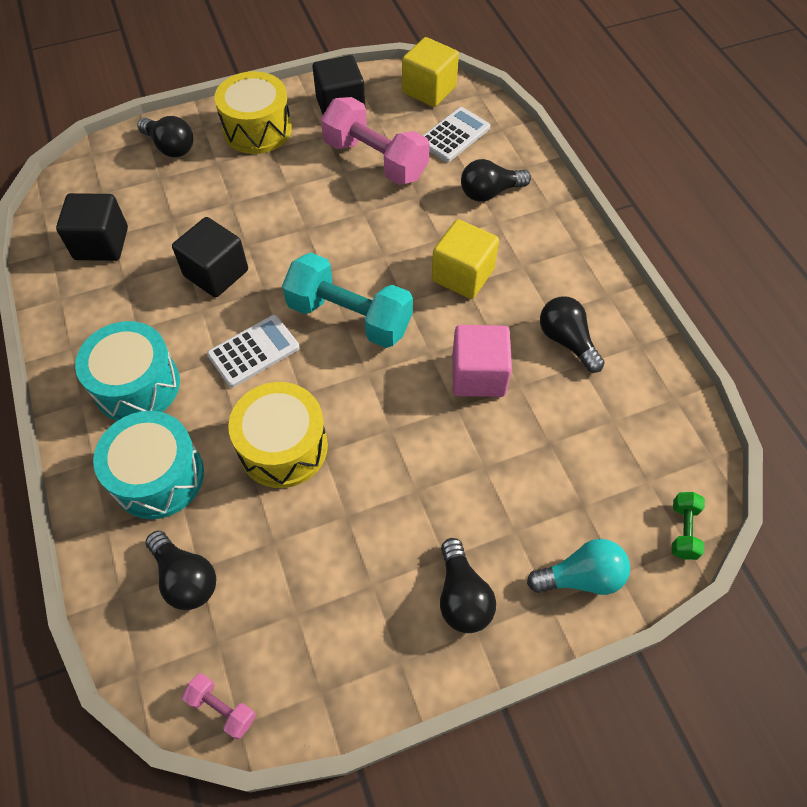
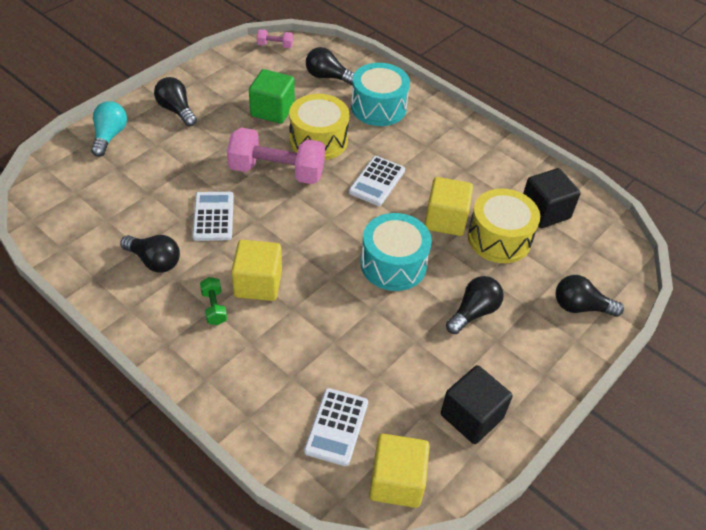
camera: 150 degrees right, 10 degrees down
turquoise drum [75,321,180,421] -> turquoise drum moved to [361,213,432,291]
black cube [172,217,248,298] -> yellow cube [425,177,473,236]
yellow drum [214,71,292,154] -> yellow drum moved to [468,188,540,263]
turquoise dumbbell [282,253,413,348] -> none
pink dumbbell [321,97,430,185] -> pink dumbbell moved to [227,127,325,184]
pink cube [452,325,512,397] -> white calculator [192,192,234,241]
black light bulb [461,159,531,202] -> black light bulb moved to [446,276,504,334]
turquoise light bulb [527,539,630,595] -> turquoise light bulb turned 135 degrees clockwise [91,101,127,157]
green dumbbell [672,492,705,560] -> green dumbbell moved to [200,277,227,325]
none -> green cube [249,69,295,124]

